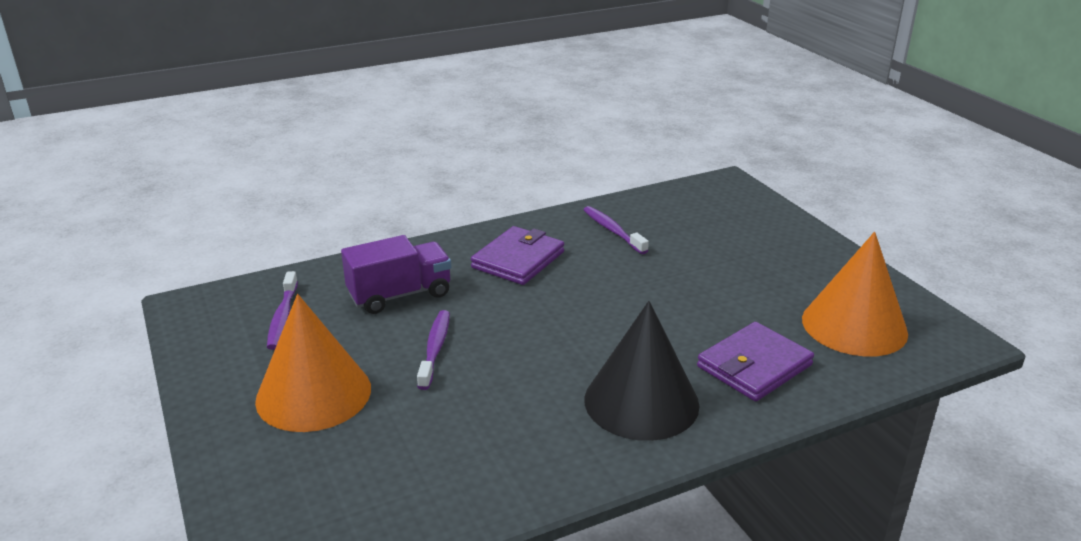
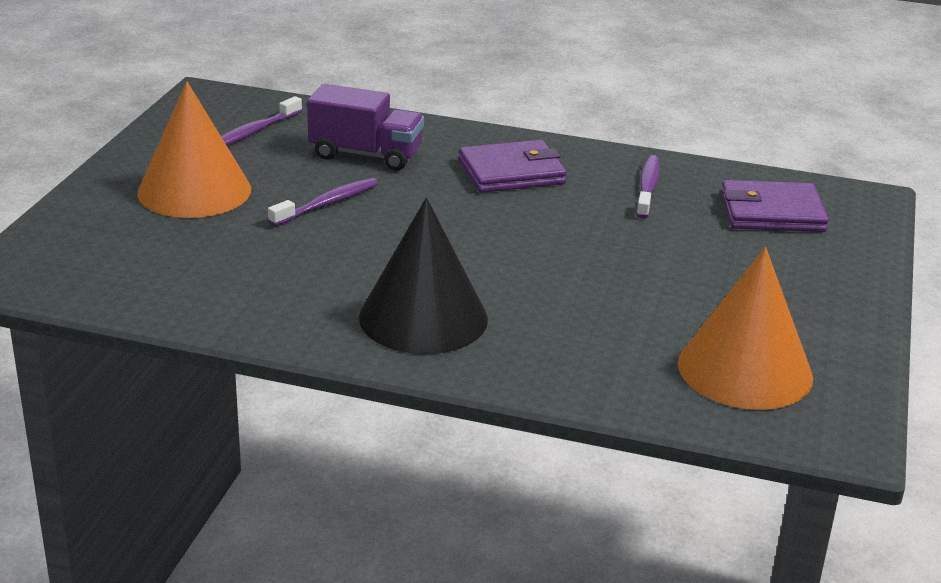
camera: 40 degrees right, 0 degrees up
purple wallet [697,322,814,401] -> purple wallet moved to [721,180,829,232]

